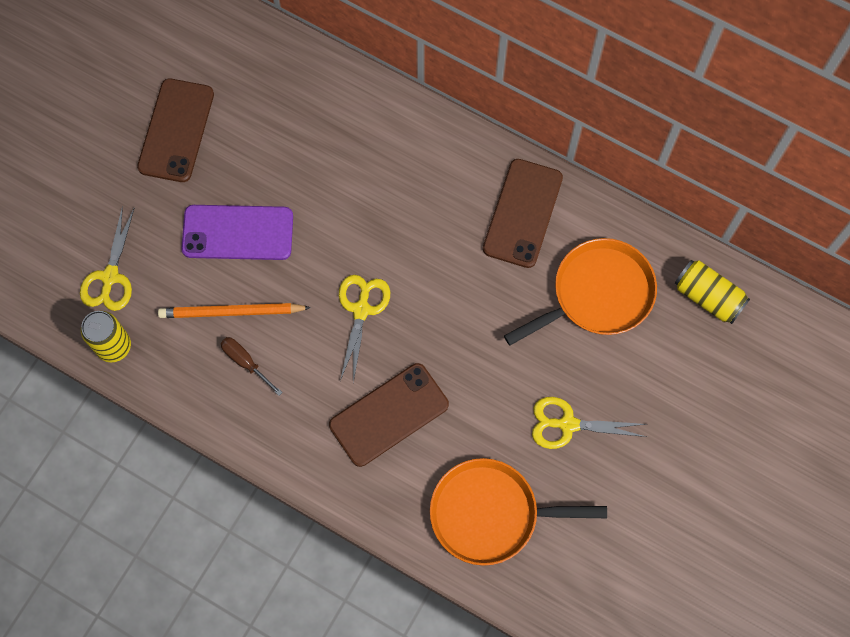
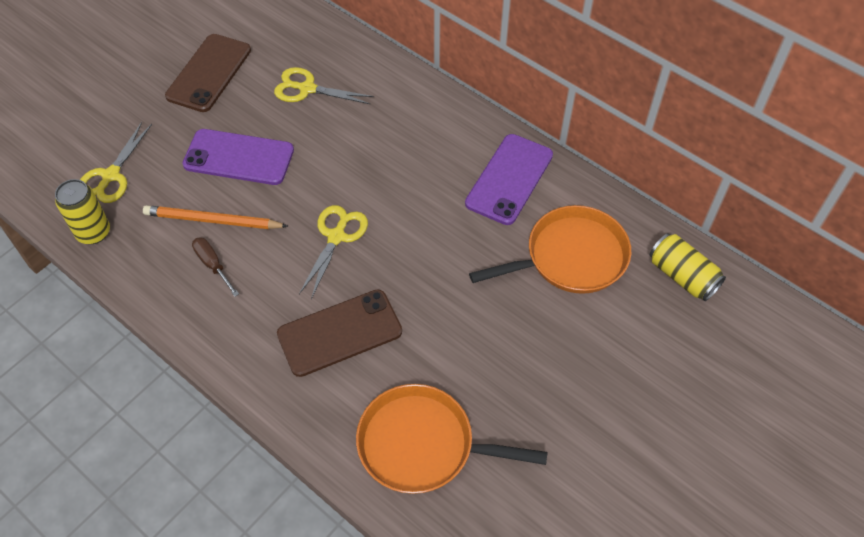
camera: 10 degrees right, 15 degrees down
brown phone [483,159,563,268] -> purple phone [465,134,553,225]
yellow scissors [532,397,647,449] -> yellow scissors moved to [274,67,374,104]

